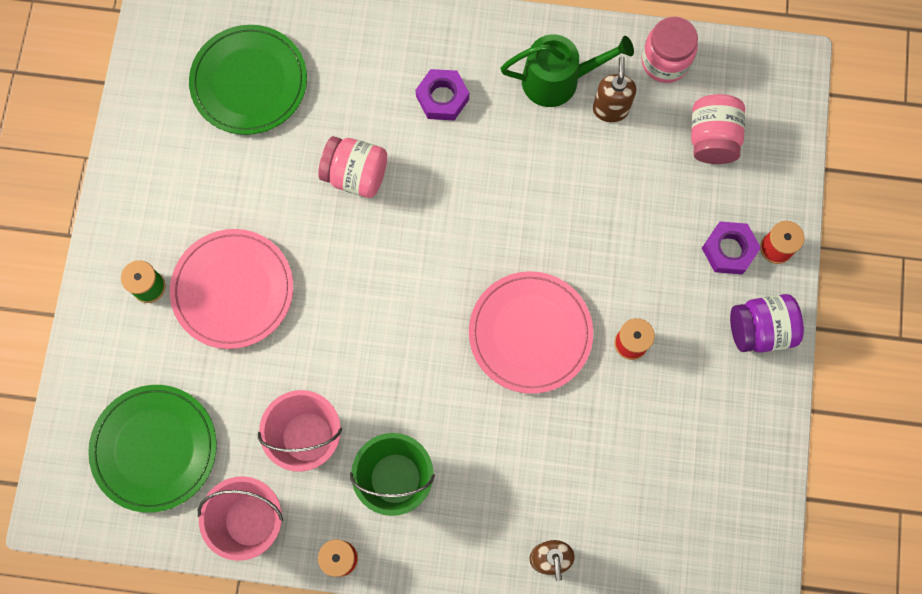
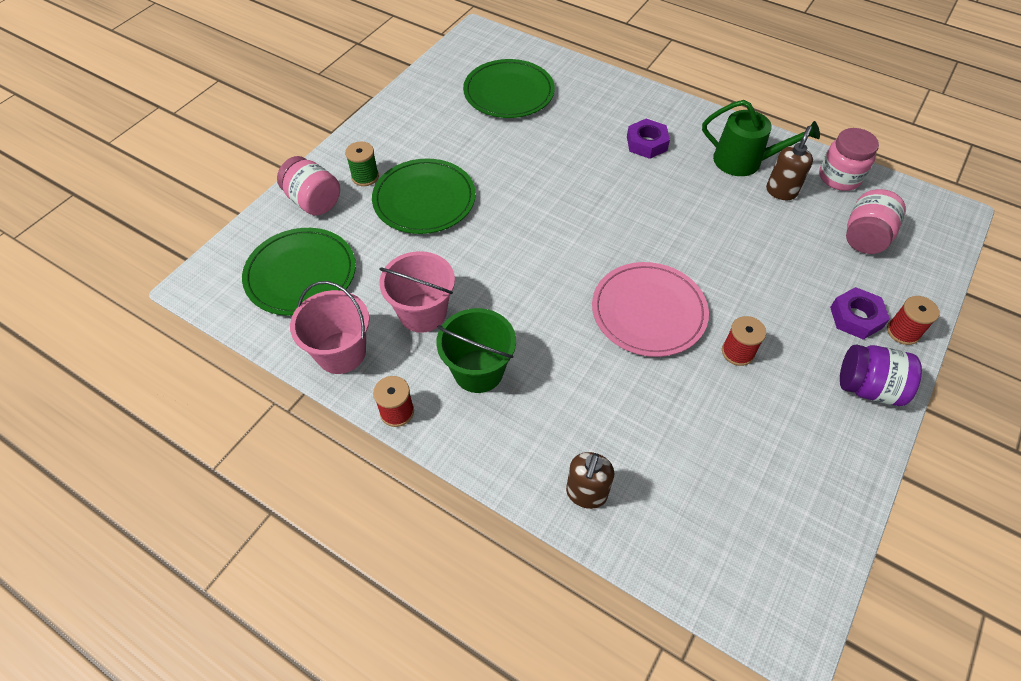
camera: 25 degrees right, 20 degrees down
pink plate [170,229,293,349] -> green plate [372,158,476,234]
pink jar [318,136,387,198] -> pink jar moved to [277,156,340,216]

